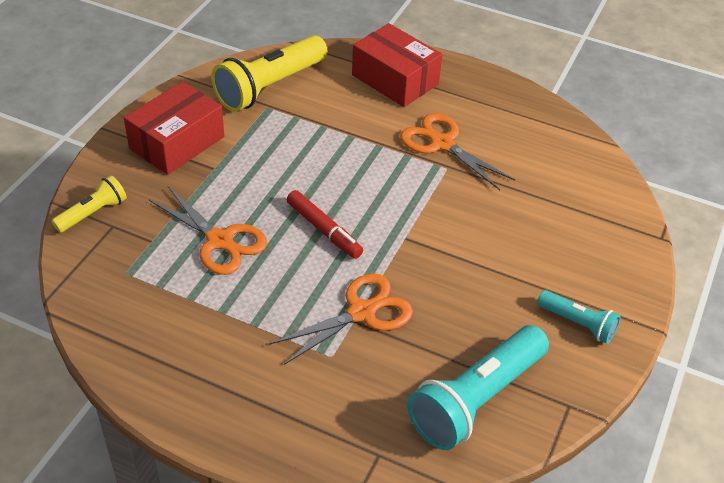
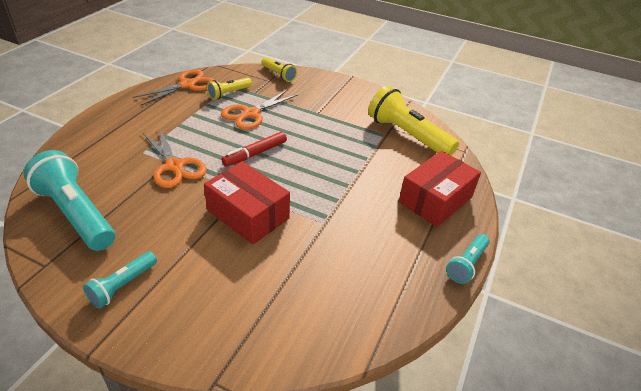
camera: 90 degrees right, 5 degrees down
red box [124,81,224,175] -> red box moved to [204,161,290,244]
orange scissors [400,113,515,190] -> orange scissors moved to [132,69,214,105]
none -> yellow flashlight [207,77,252,100]
none -> turquoise flashlight [446,234,490,284]

